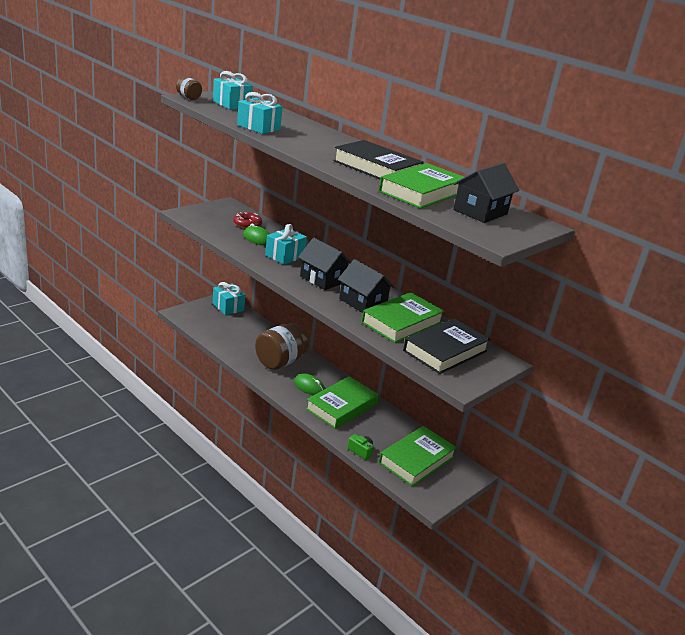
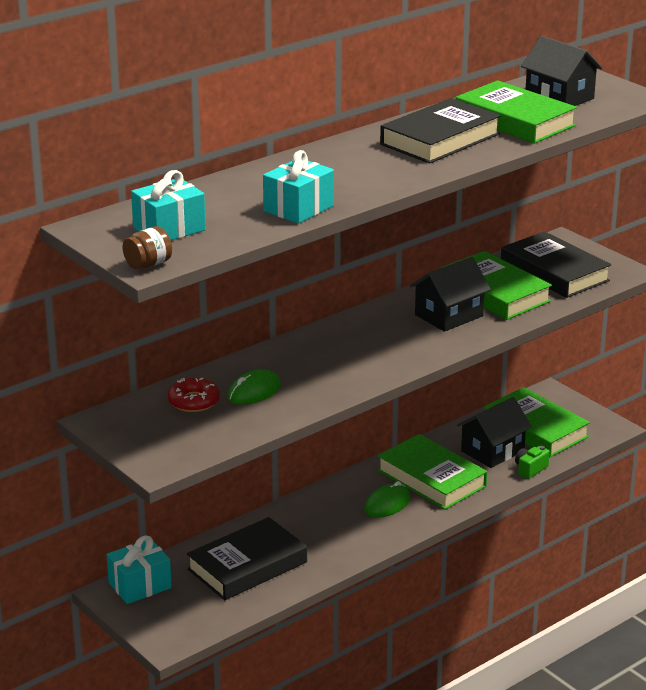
camera: 80 degrees left, 0 degrees up
brown jar [255,323,308,370] -> none
turquoise gift [265,224,307,265] -> none
black house [298,238,351,290] -> black house moved to [457,397,532,468]
none -> black book [187,517,307,600]

